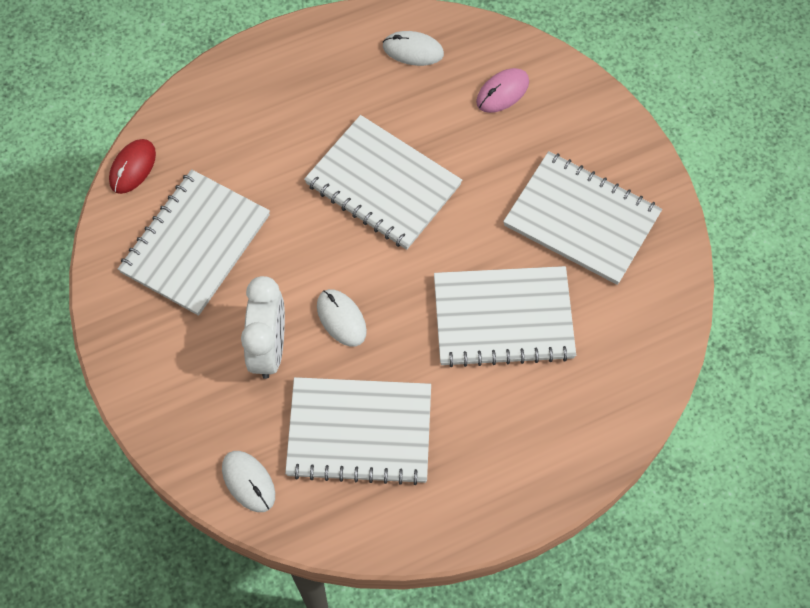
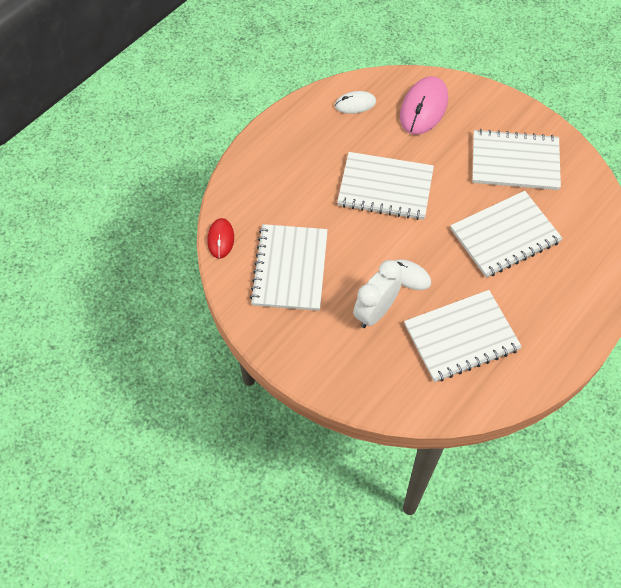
camera: 25 degrees left, 5 degrees down
white mouse [222,451,275,512] -> none
white clock [241,276,285,379] -> white clock turned 120 degrees counterclockwise [353,260,402,328]
pink mouse [476,68,529,113] -> pink mouse [400,76,448,135], size x1.76

